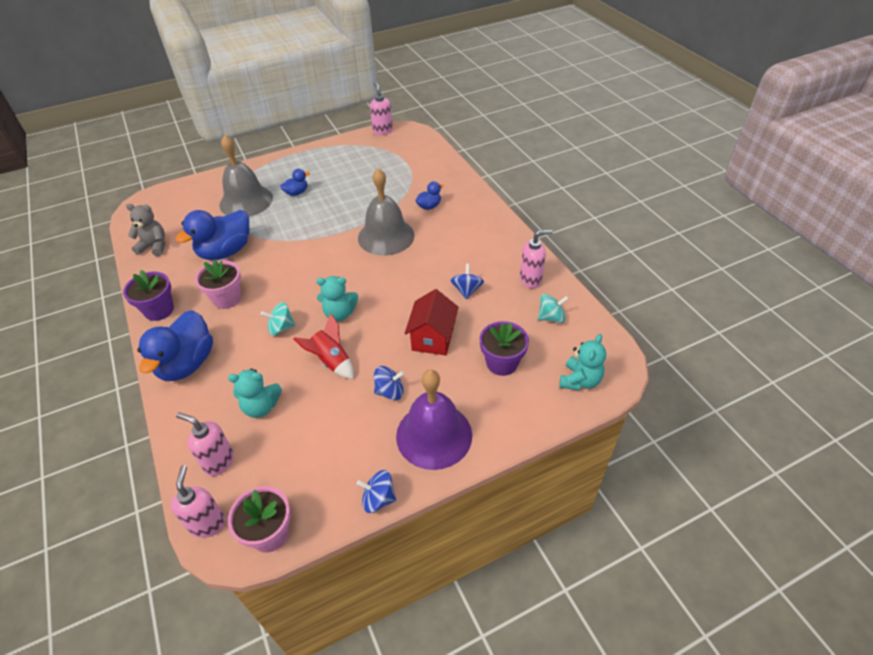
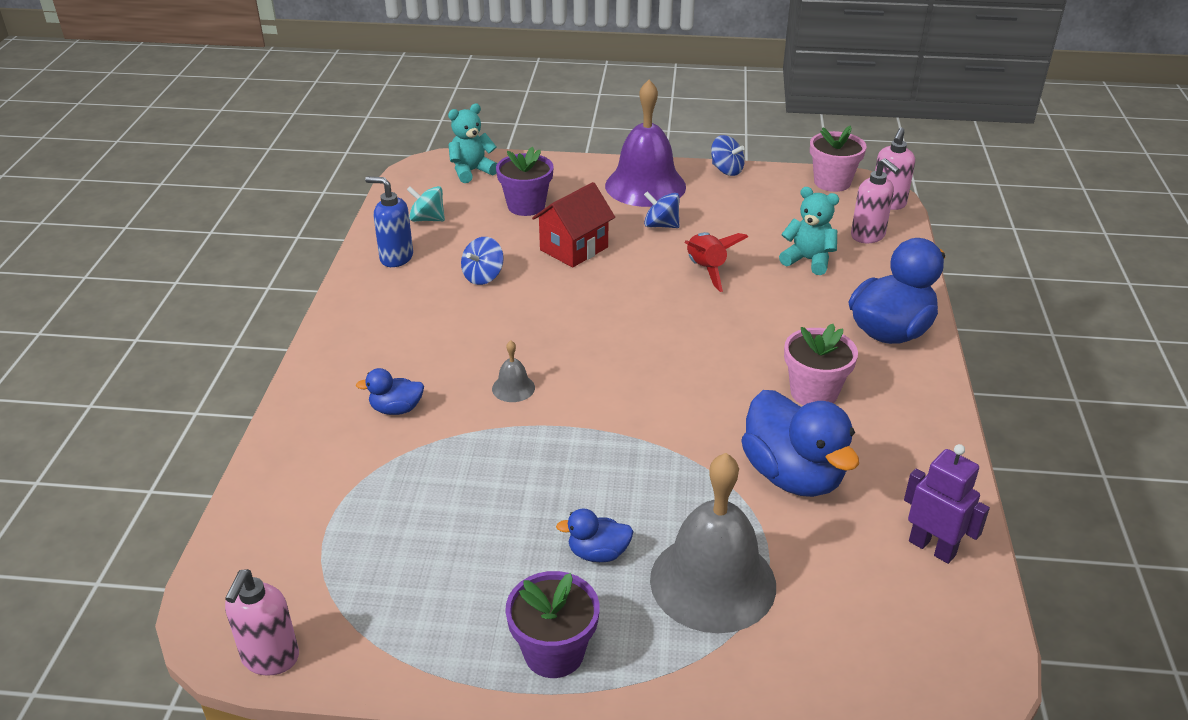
camera: 150 degrees left, 10 degrees down
purple flower pot [123,270,174,321] -> purple flower pot moved to [505,571,600,678]
grey teddy bear [126,204,165,256] -> purple robot [904,444,990,564]
blue duck [175,210,249,260] -> blue duck turned 75 degrees clockwise [741,390,859,497]
turquoise spinning top [261,302,295,336] -> none
turquoise teddy bear [316,276,358,321] -> none
grey bell [358,168,415,256] -> grey bell [492,340,535,402], size x0.41
pink soap dispenser [520,230,553,288] -> blue soap dispenser [365,176,413,267]

